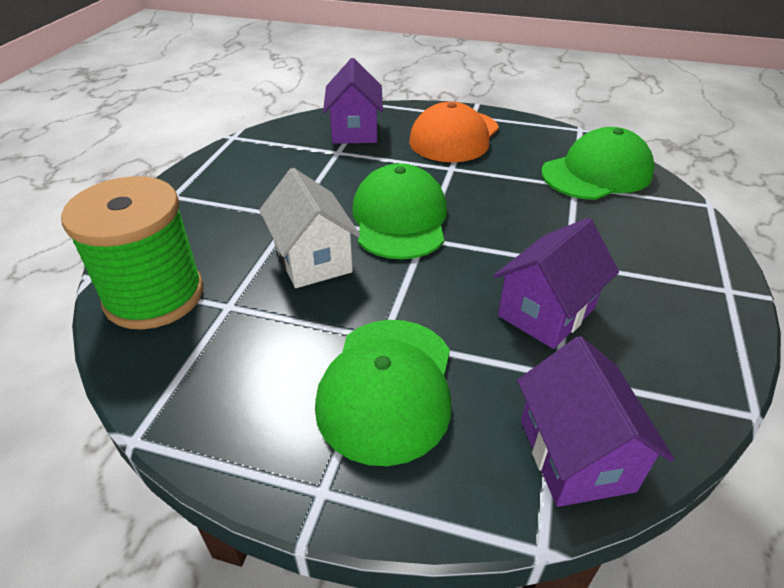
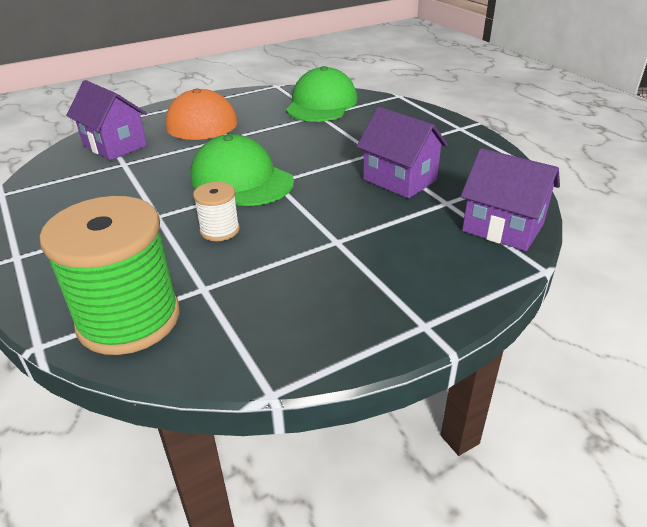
camera: 45 degrees left, 5 degrees down
white house [259,168,360,288] -> white spool [193,182,240,241]
green cap [315,320,451,466] -> none
purple house [493,218,619,349] -> purple house turned 45 degrees counterclockwise [357,107,448,199]

